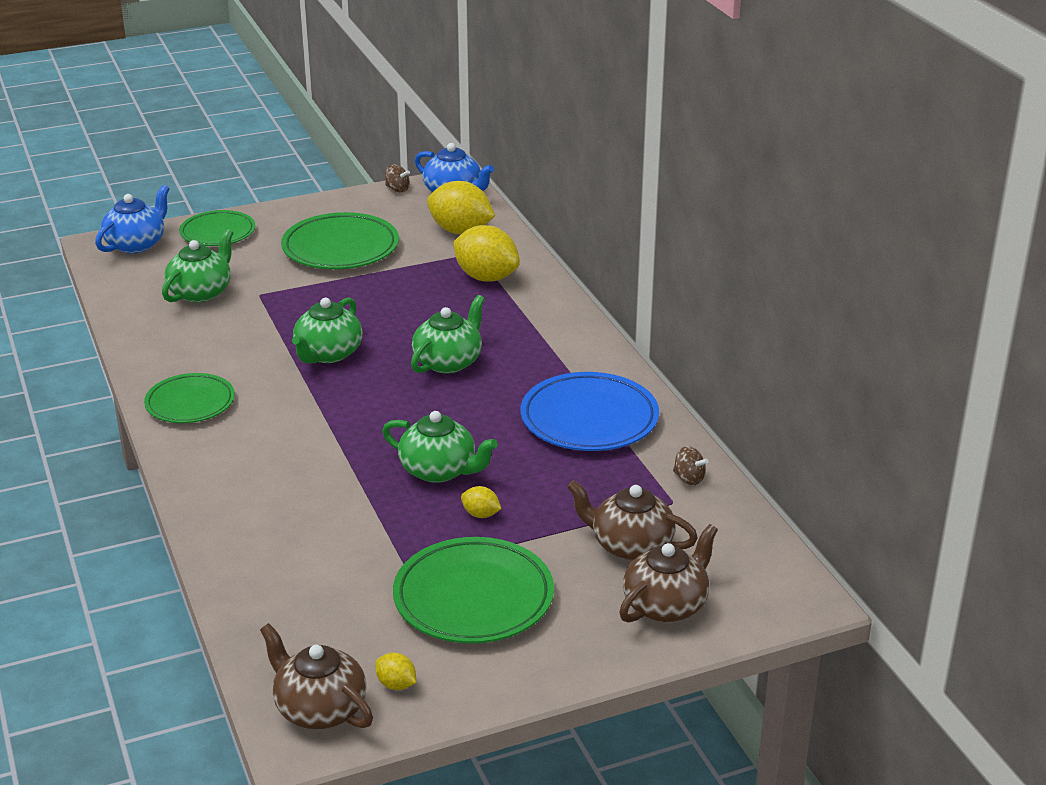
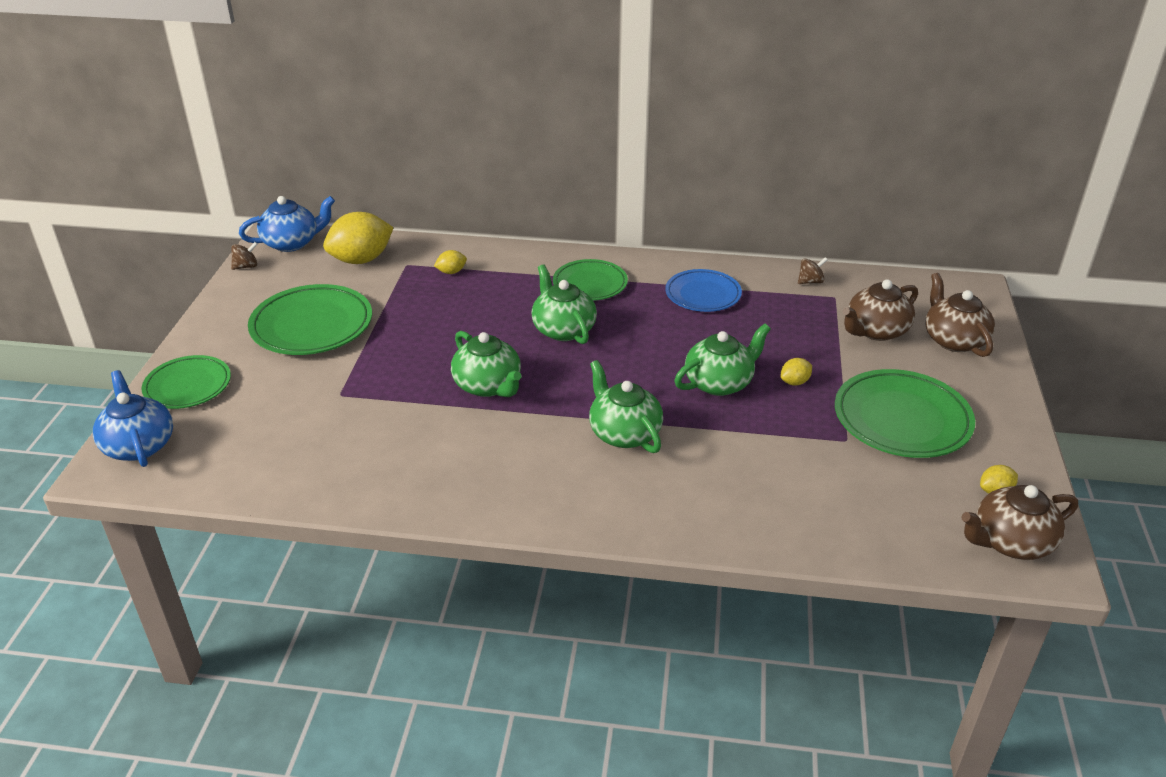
camera: 60 degrees left, 5 degrees up
green plate [144,373,235,423] -> green plate moved to [553,259,628,301]
green teapot [162,229,233,303] -> green teapot moved to [589,360,663,453]
yellow lemon [453,225,520,282] -> yellow lemon [434,250,467,274], size x0.46
blue plate [520,372,659,451] -> blue plate [665,269,742,312], size x0.65

